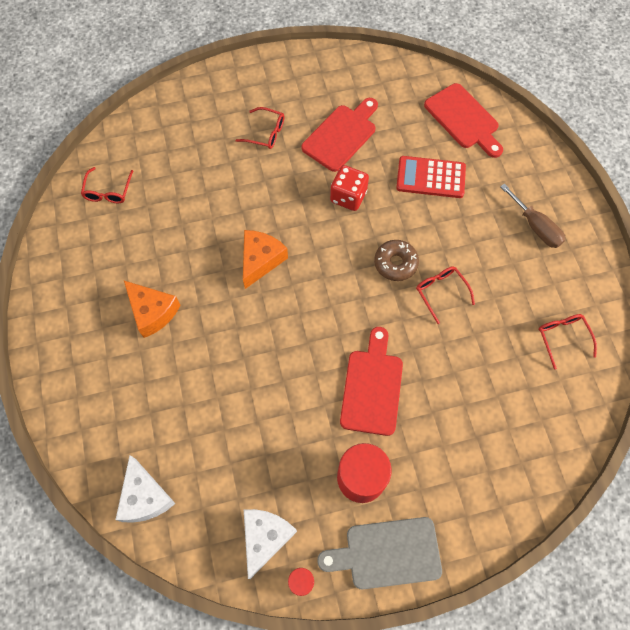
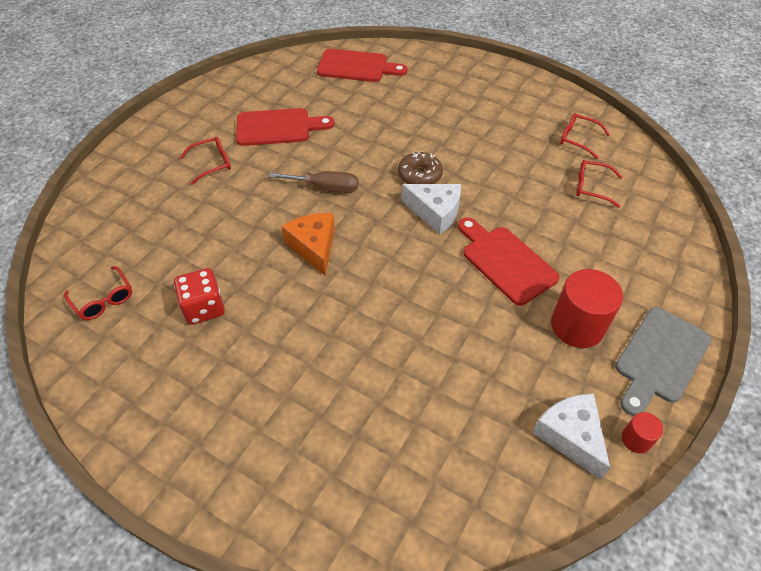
camera: 45 degrees left, 15 degrees down
white cheese [115,455,176,523] -> white cheese moved to [402,184,461,234]
orange cheese [124,281,181,338] -> none
red cutting board [301,98,378,172] -> red cutting board turned 90 degrees clockwise [236,108,335,146]
red dice [330,165,369,211] -> red dice moved to [174,268,225,325]
red calculator [396,156,466,198] -> none
red glasses [416,266,475,324] -> red glasses moved to [576,160,622,208]
brown screwdriver [500,184,565,248] -> brown screwdriver moved to [269,171,358,193]

